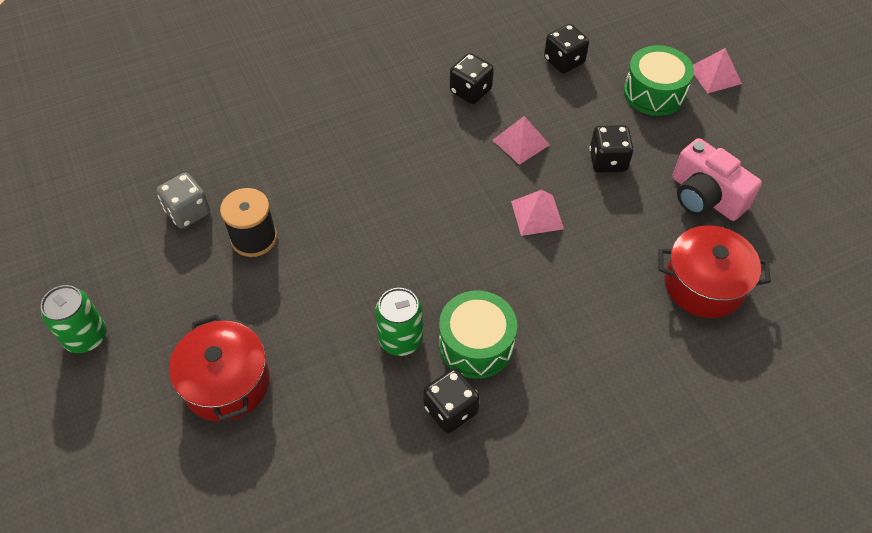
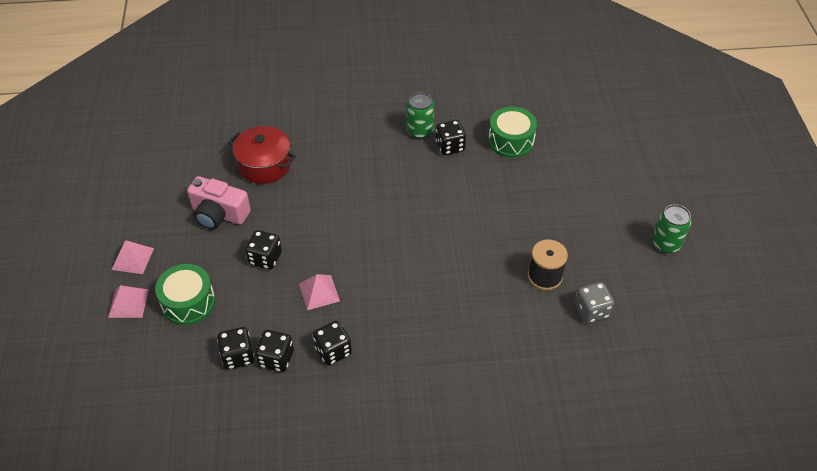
camera: 160 degrees left, 5 degrees down
red pot [169,314,270,422] -> none
green can [375,288,423,356] -> green can moved to [407,92,434,138]
green drum [439,291,517,379] -> green drum moved to [488,106,537,158]
pink pyramid [511,190,564,236] -> pink pyramid moved to [112,240,154,274]
pink camera [673,138,762,221] -> pink camera turned 135 degrees clockwise [187,176,251,230]
none -> black dice [255,330,294,372]

